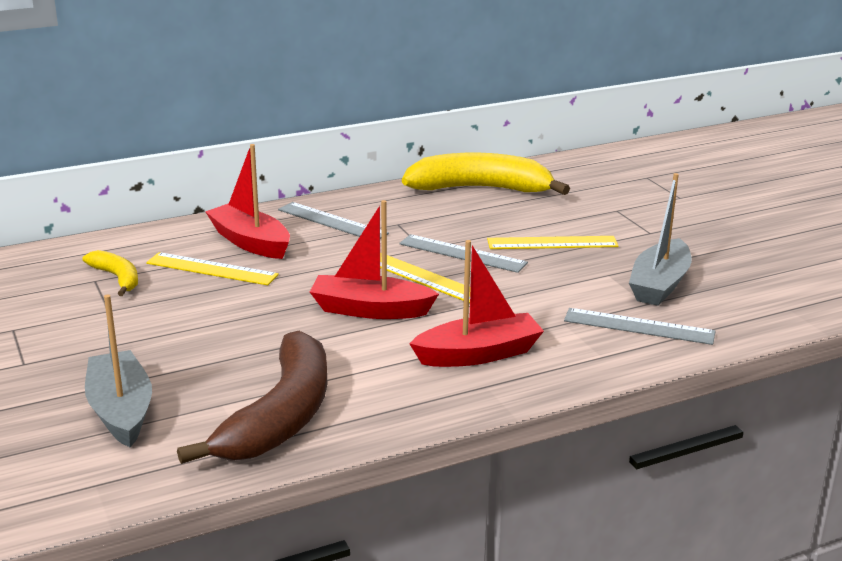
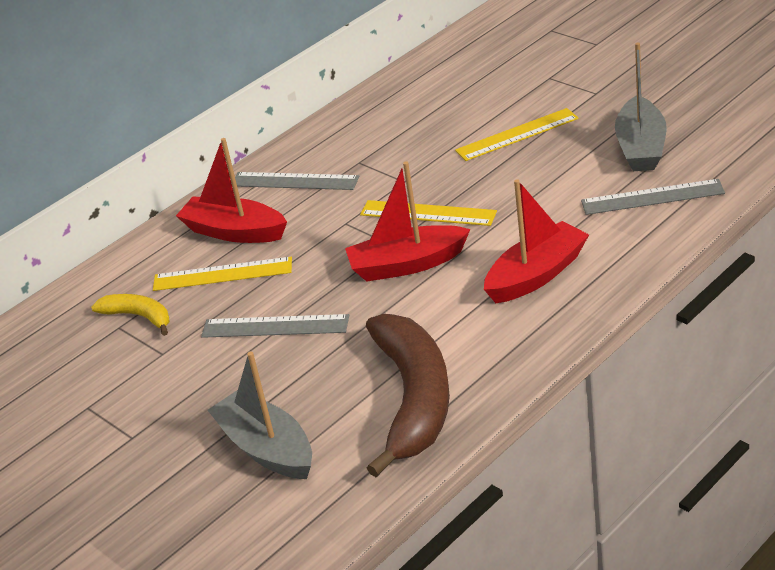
camera: 15 degrees left, 10 degrees up
grey ruler [399,234,528,273] -> grey ruler moved to [201,314,349,338]
yellow banana [402,153,570,195] -> none

